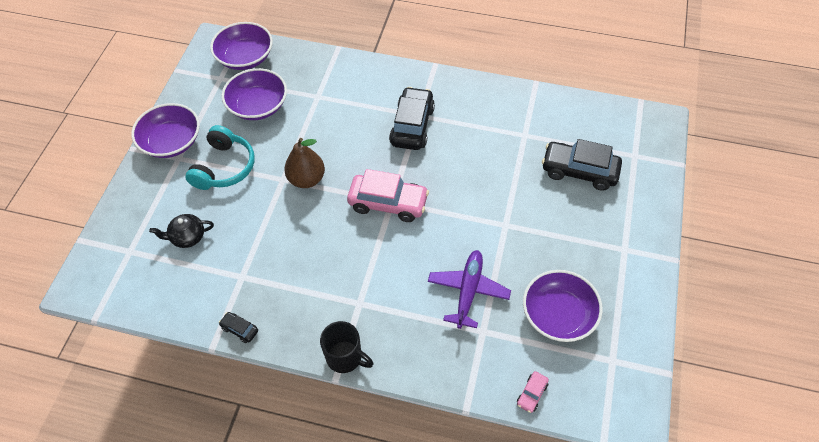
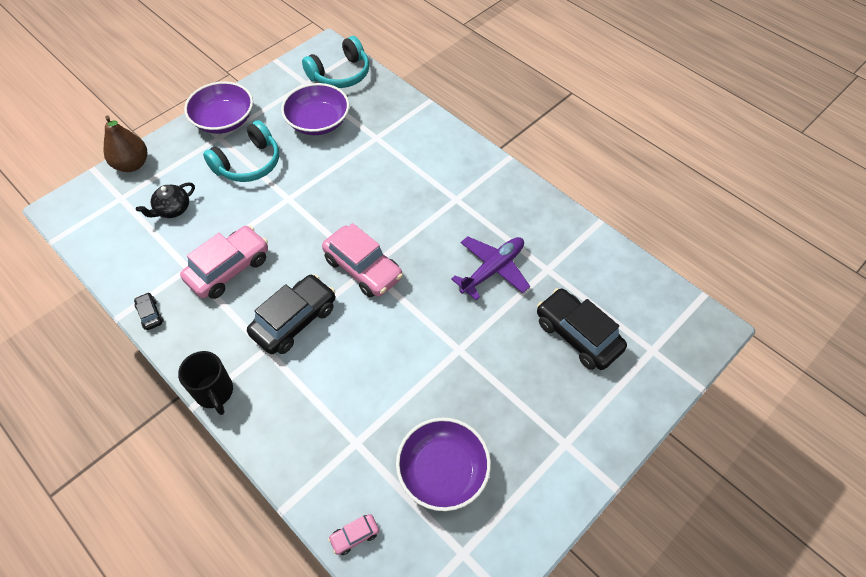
camera: 30 degrees right, 0 degrees up
black teapot [149,214,214,248] -> black teapot turned 60 degrees counterclockwise [136,182,195,218]
purple bowl [210,22,273,70] -> turquoise headphones [302,36,369,88]
brown pear [284,138,325,188] -> brown pear moved to [104,115,147,172]
black car [389,87,435,150] -> black car moved to [247,274,335,354]
purple plane [428,250,511,329] -> purple plane moved to [451,236,530,300]
none -> pink car [180,226,268,299]

